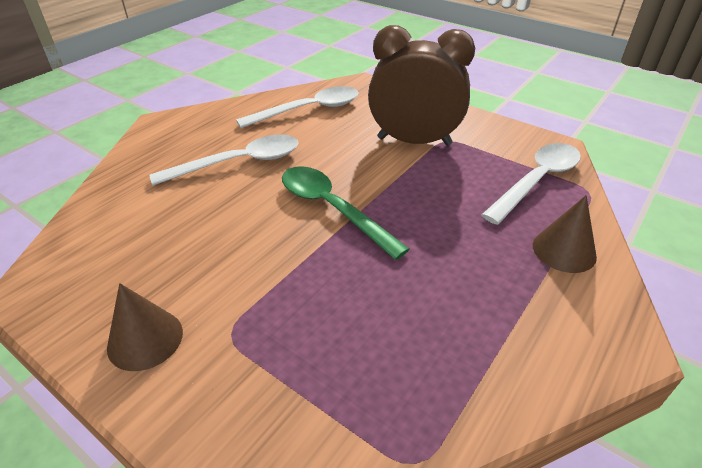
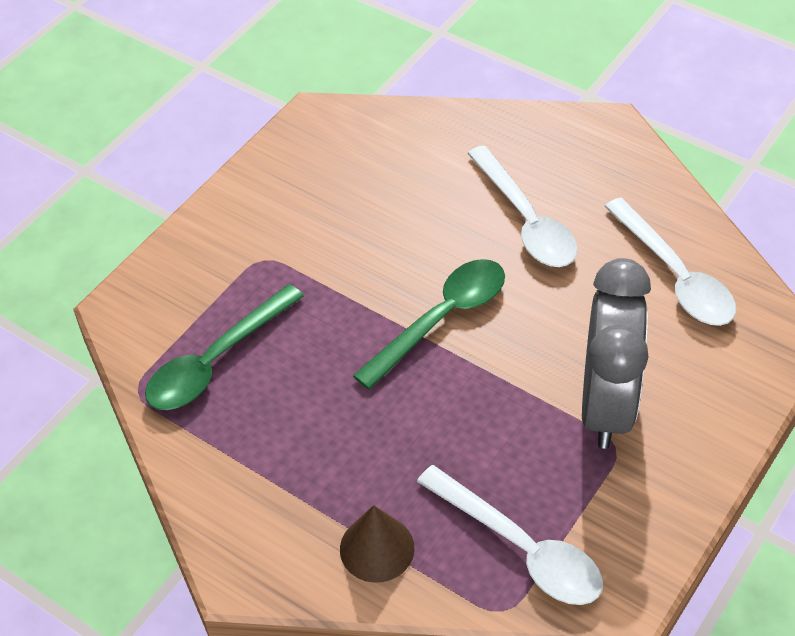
camera: 90 degrees right, 10 degrees up
brown cone [107,283,183,371] -> none
brown clock [368,25,475,146] -> grey clock [582,258,651,449]
none -> green spoon [145,284,304,410]

